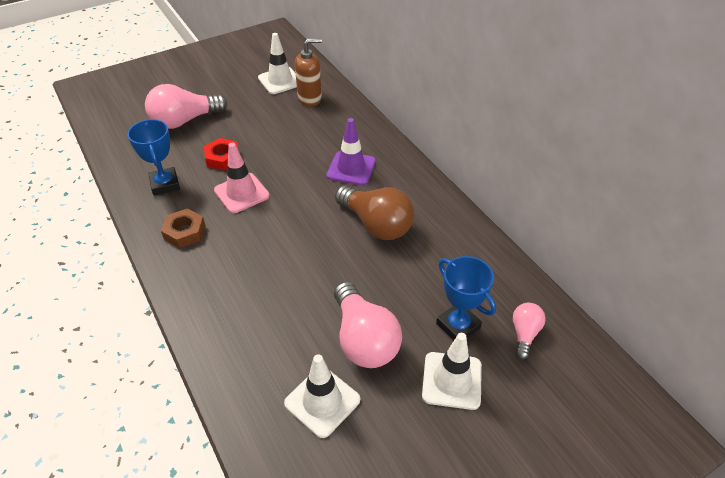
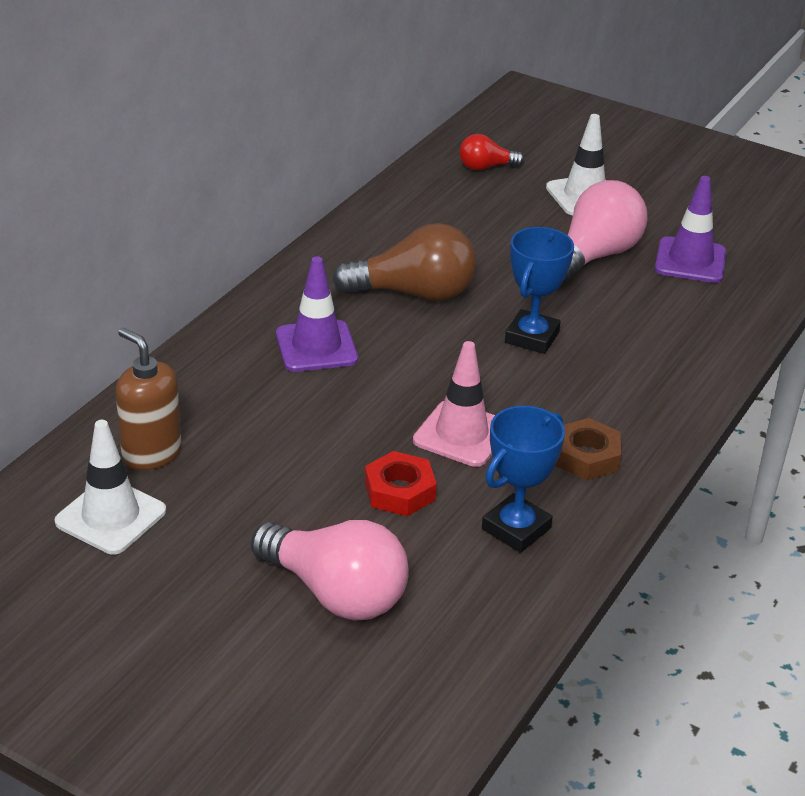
camera: 120 degrees left, 10 degrees down
white traffic cone [284,354,360,438] -> purple traffic cone [655,176,726,283]
brown light bulb [335,186,414,240] -> brown light bulb turned 75 degrees clockwise [332,223,476,301]
blue trophy [436,256,496,341] -> blue trophy moved to [505,227,574,354]
pink light bulb [513,303,546,360] -> red light bulb [459,134,524,170]

